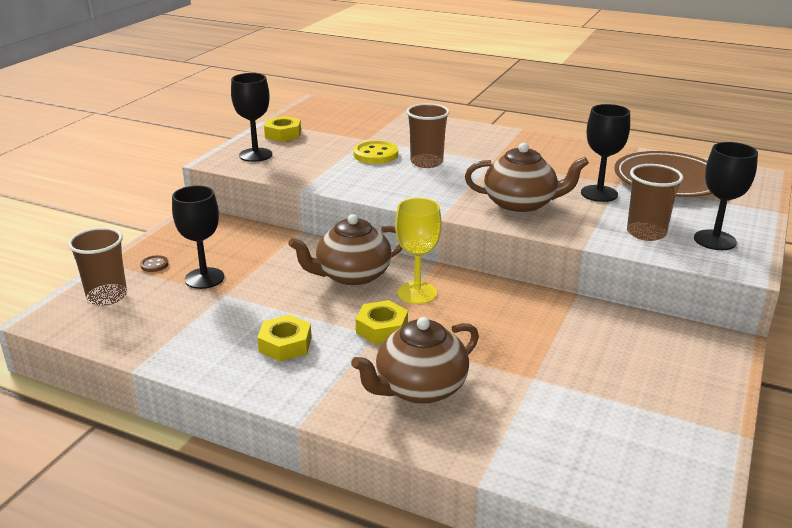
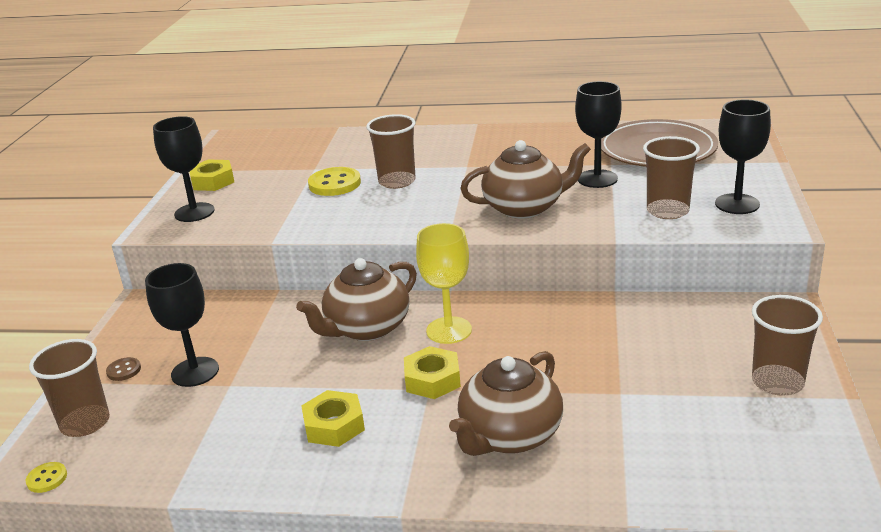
camera: 15 degrees left, 0 degrees up
none -> yellow button [25,462,67,493]
none -> brown cup [752,295,823,396]

